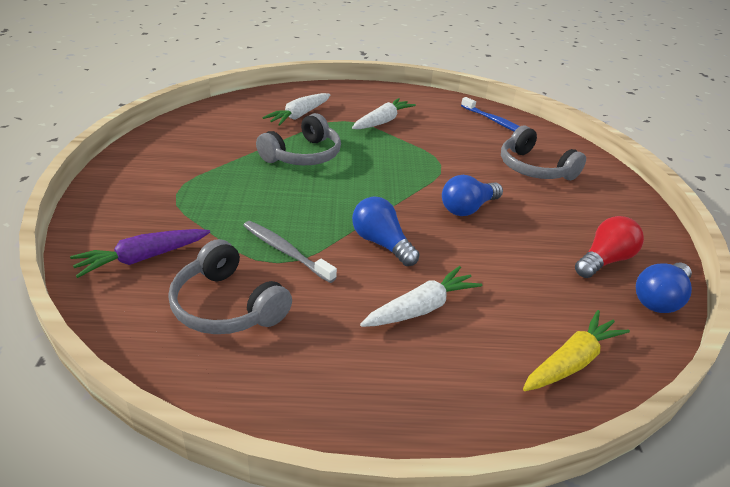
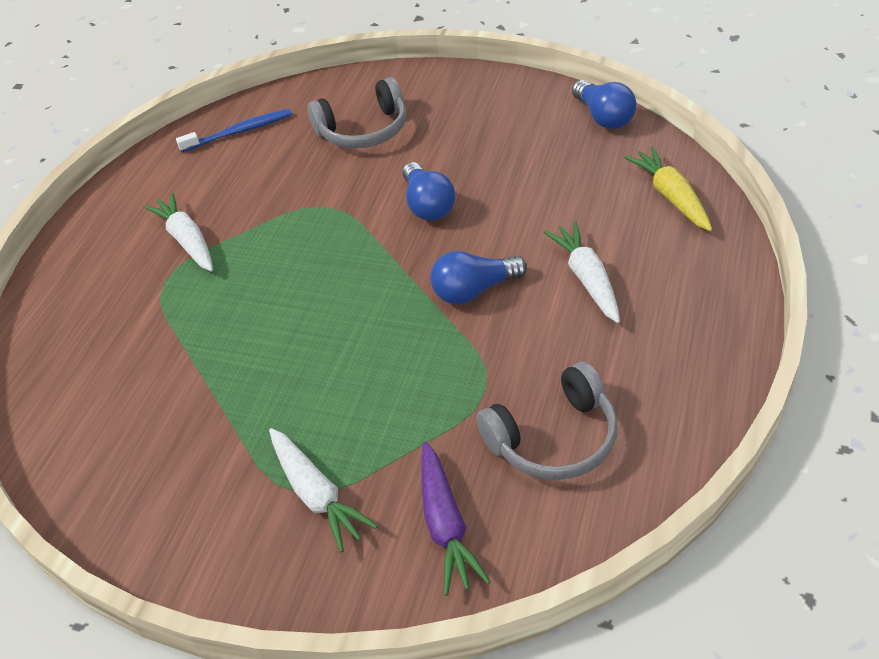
camera: 65 degrees left, 10 degrees up
grey toothbrush [243,221,337,283] -> none
grey headphones [256,113,341,165] -> none
white carrot [263,93,330,126] -> white carrot moved to [269,428,378,553]
red light bulb [575,216,644,278] -> none

